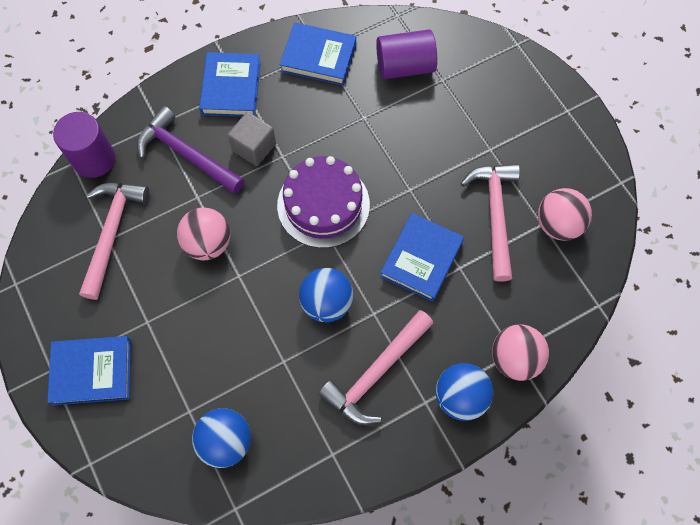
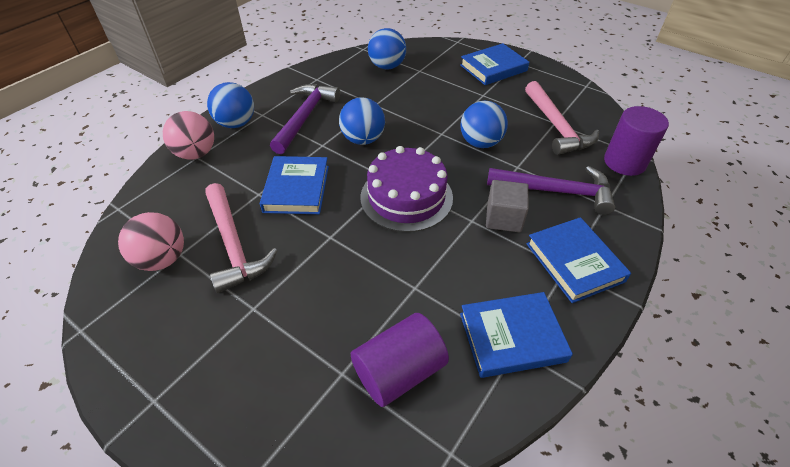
camera: 155 degrees right, 20 degrees down
pink ball [177,208,231,260] -> blue ball [460,100,508,148]
pink hammer [318,310,433,425] -> purple hammer [270,84,340,154]

